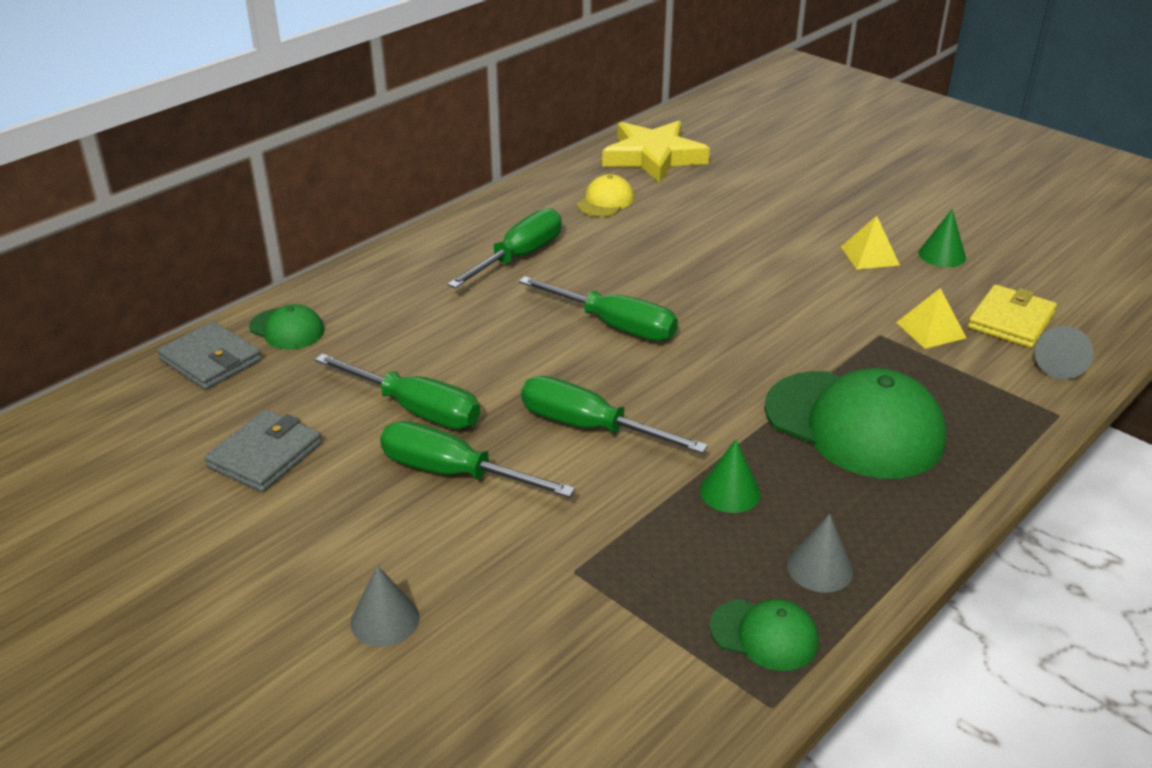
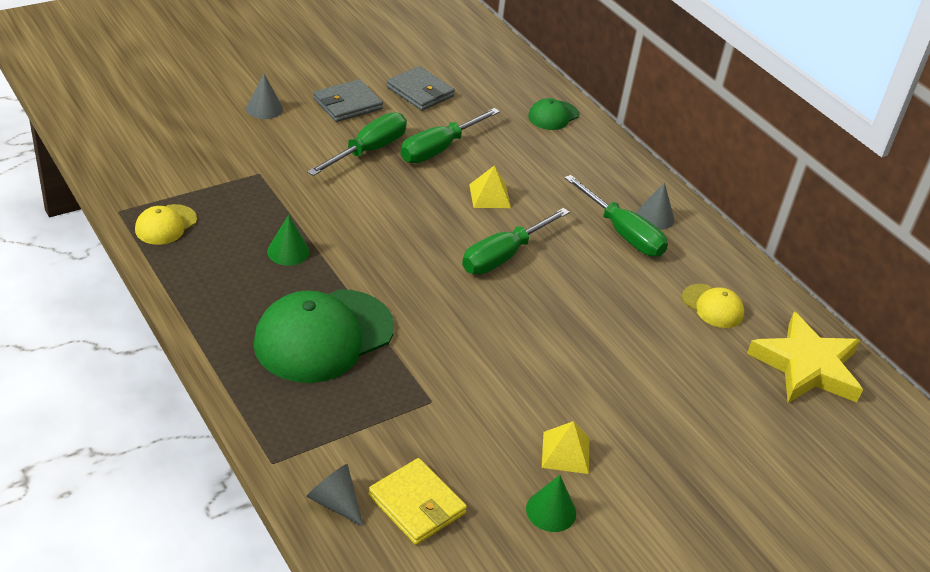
camera: 100 degrees right, 5 degrees up
grey wallet [157,321,261,390] -> grey wallet moved to [314,79,383,122]
green screwdriver [521,376,708,454] -> none
green cap [709,599,819,671] -> yellow cap [135,204,197,245]
grey cone [787,514,853,593] -> grey cone moved to [636,182,674,230]
yellow pyramid [896,288,966,349] -> yellow pyramid moved to [469,166,511,208]

